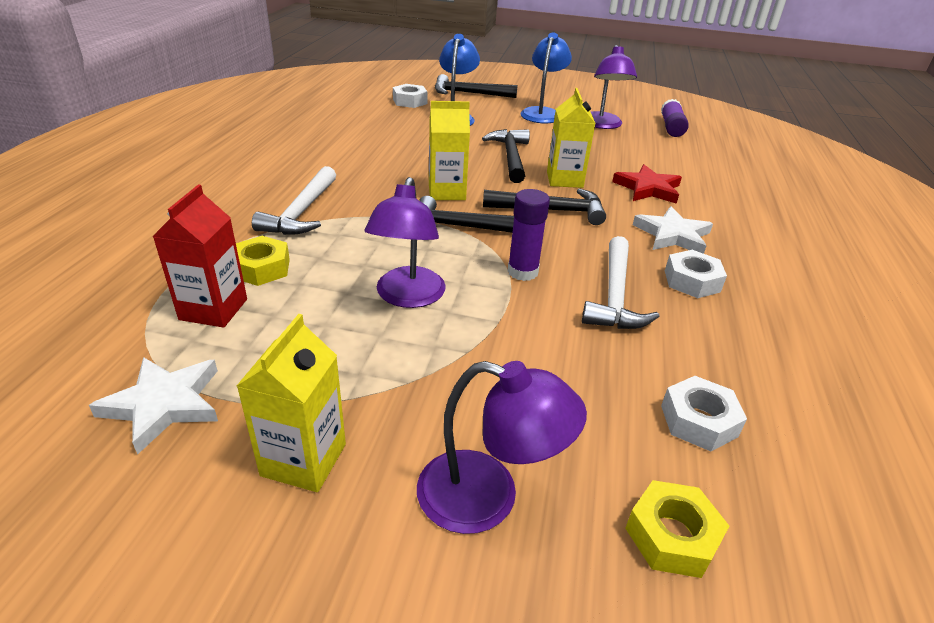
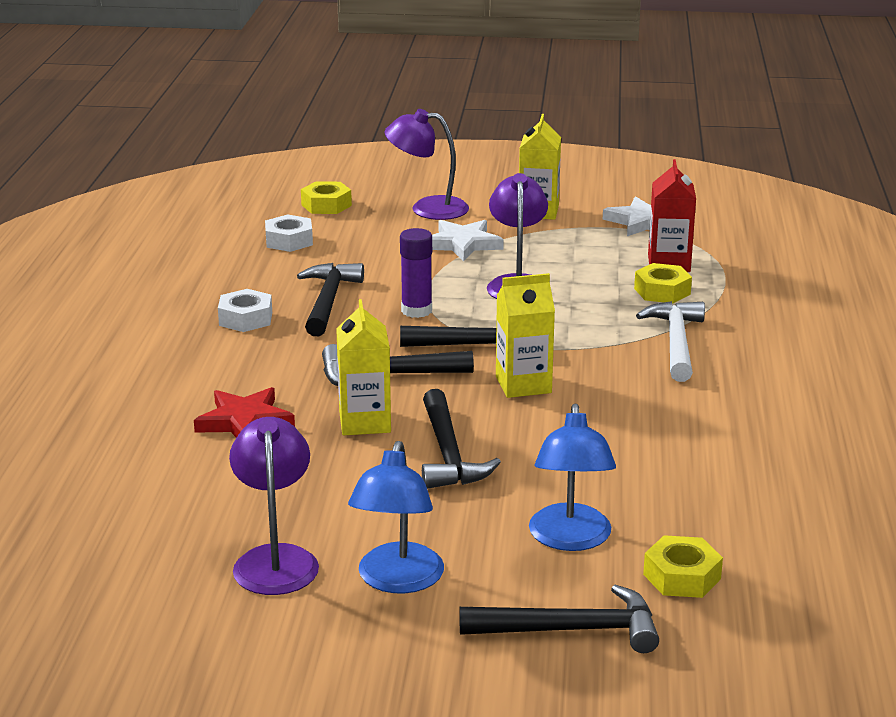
camera: 175 degrees right, 10 degrees down
white nut [393,84,428,108] -> yellow nut [643,535,723,598]
white hammer [582,236,660,329] -> black hammer [297,263,364,336]
white star [633,206,713,254] -> white star moved to [432,220,504,262]
purple glue stick [661,99,689,137] -> none

